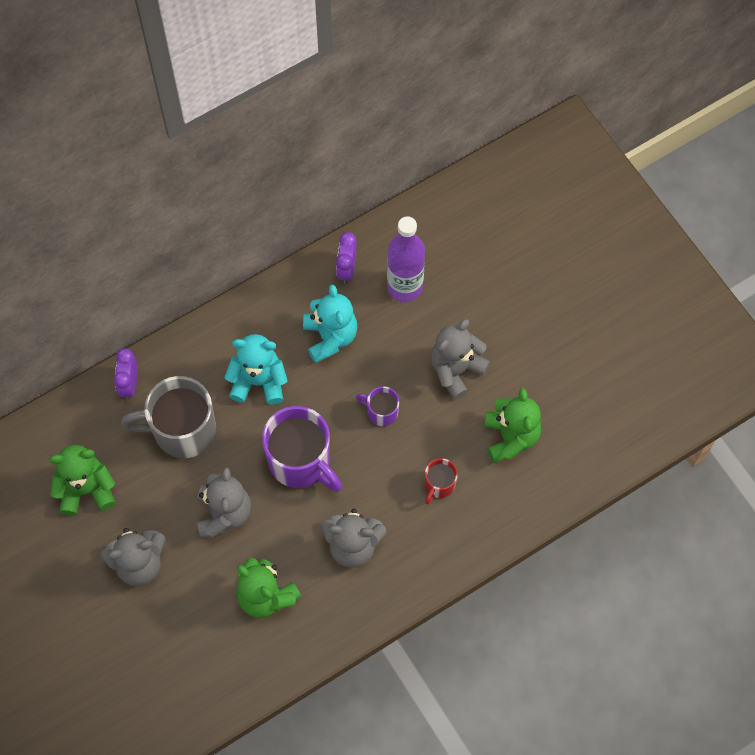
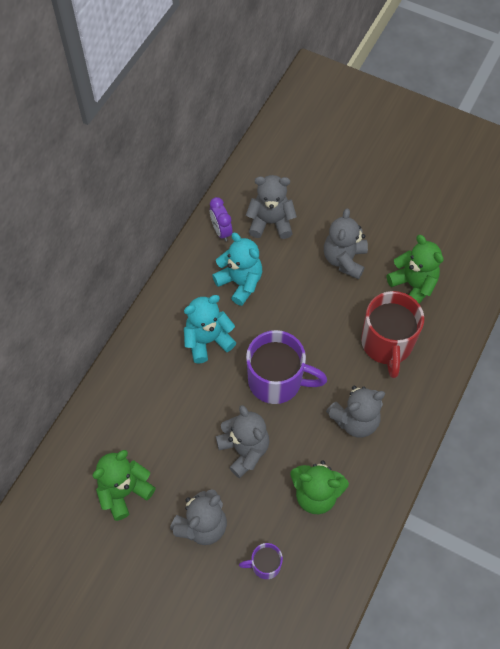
camera: 30 degrees left, 5 degrees down
purple clock [114,348,137,400] -> none
grey mug [121,376,216,458] -> none
purple mug [356,386,399,426] -> purple mug moved to [239,543,283,579]
purple bottle [387,216,425,302] -> grey teddy bear [246,175,297,239]
red mug [425,458,458,504] -> red mug [361,291,424,378], size x2.04

